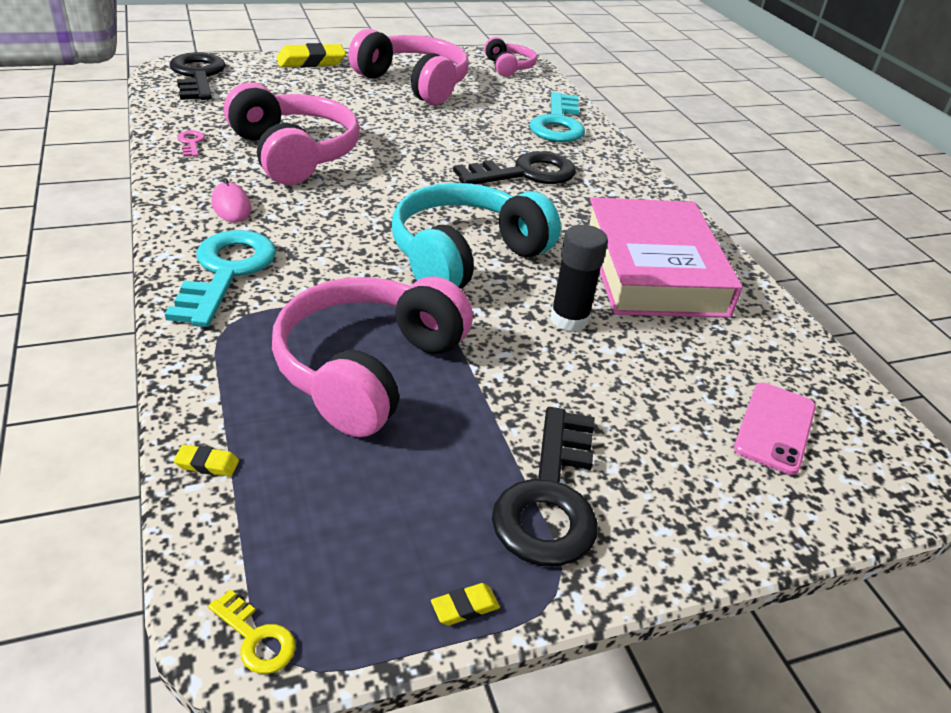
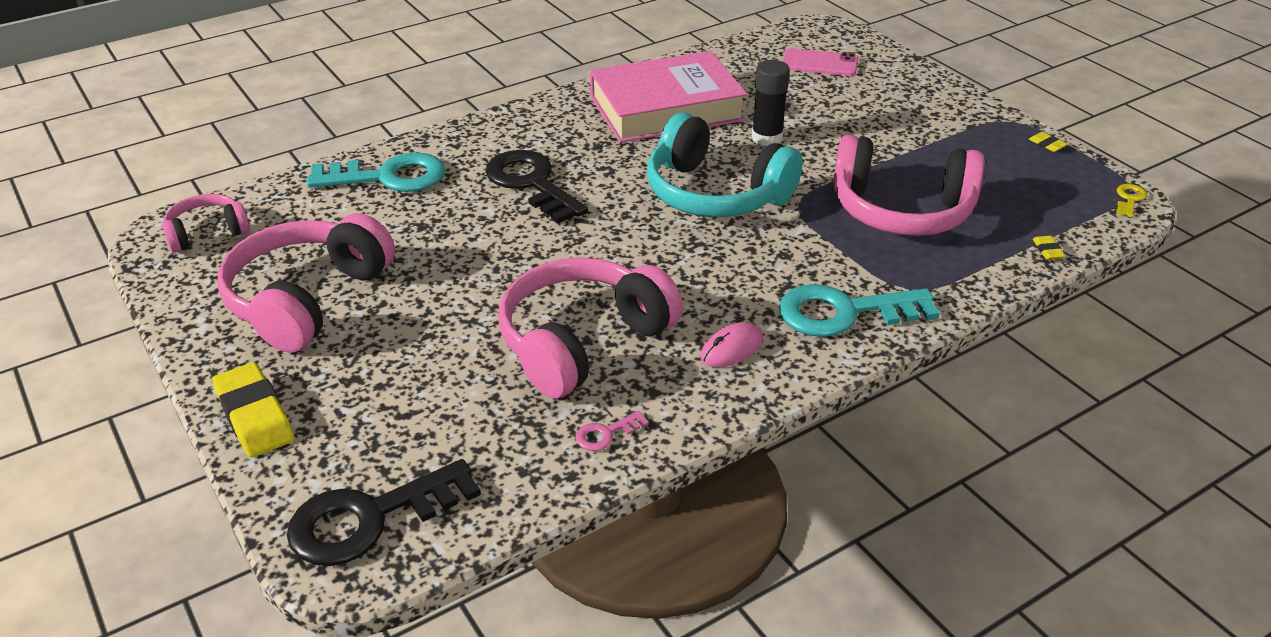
camera: 100 degrees left, 0 degrees up
black key [492,407,598,566] -> none

